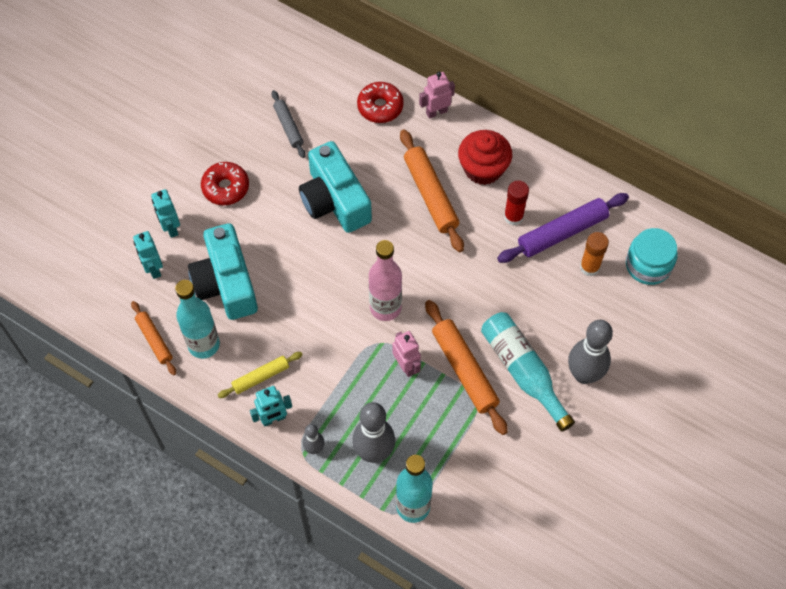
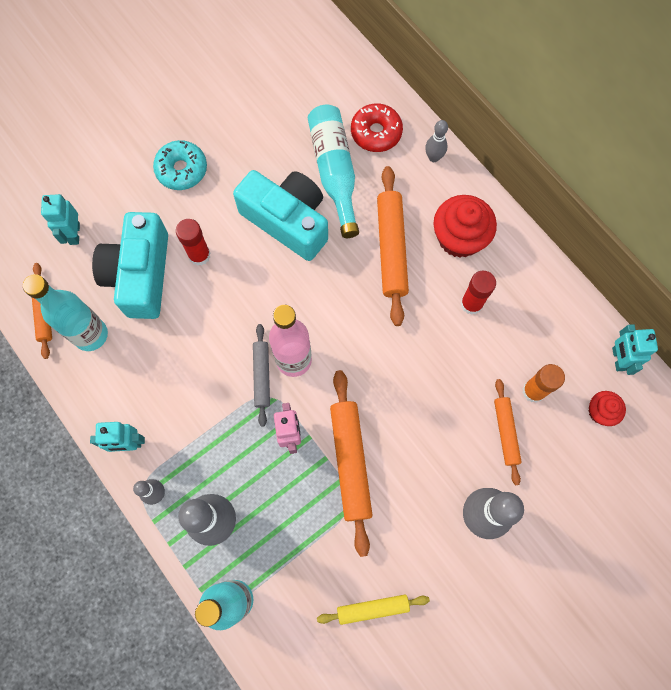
camera: 20 degrees right, 10 degrees up
turquoise robot [151,189,180,238] -> turquoise robot moved to [612,324,658,375]
red donut [201,162,249,205] -> turquoise donut [153,140,207,190]
yellow rolling pin [217,352,303,398] -> yellow rolling pin moved to [317,595,430,625]
grey rolling pin [271,90,305,158] -> grey rolling pin moved to [253,324,270,427]
turquoise camera [299,141,372,233] -> turquoise camera turned 135 degrees clockwise [233,170,328,261]
pink robot [419,72,455,119] -> grey bowling pin [425,120,448,162]
turquoise bottle [481,312,575,432] -> turquoise bottle moved to [308,104,359,238]
purple rolling pin [497,193,629,263] -> none
turquoise jar [626,228,678,285] -> red cupcake [588,391,626,426]
none -> red glue stick [176,219,210,266]
none -> orange rolling pin [494,379,521,485]

